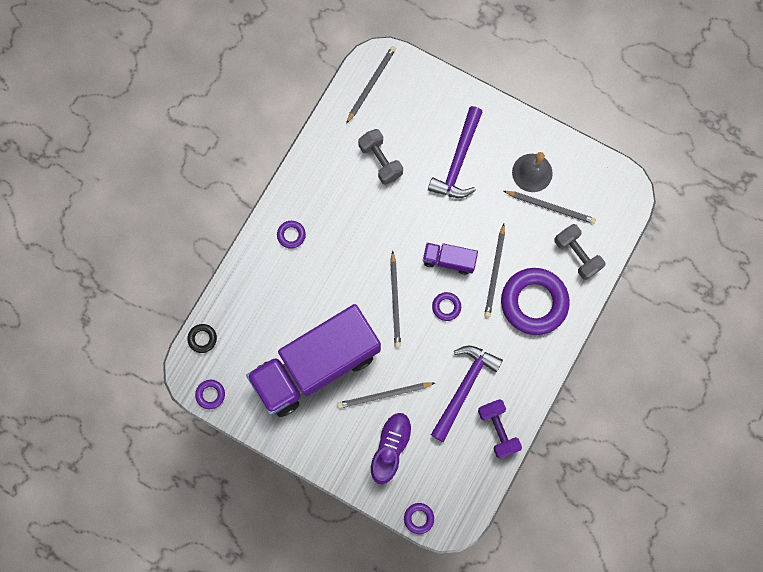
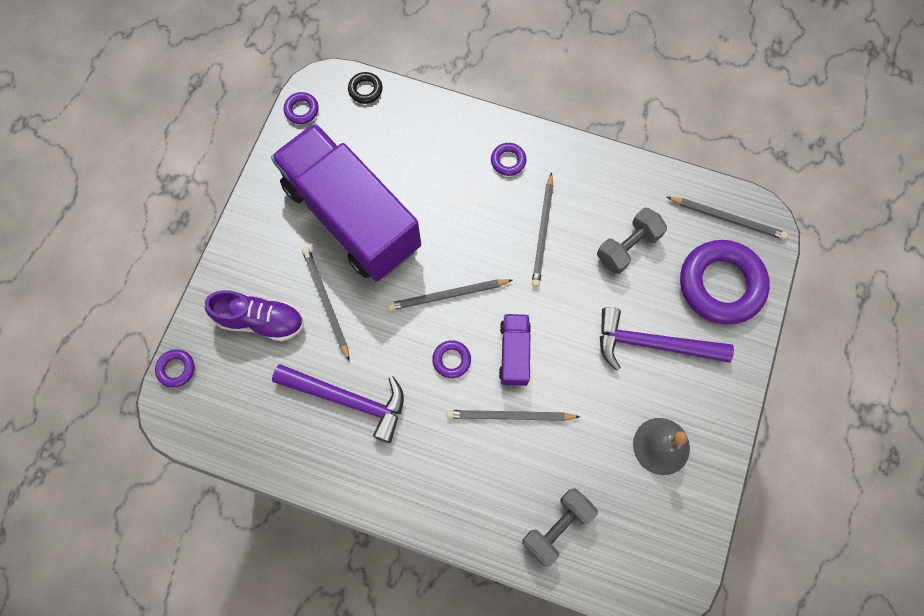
camera: 80 degrees right, 5 degrees down
purple dumbbell [478,399,522,459] -> none
purple ring [501,268,570,335] -> purple ring moved to [680,240,770,324]
grey pencil [504,191,596,224] -> grey pencil moved to [532,172,553,287]

